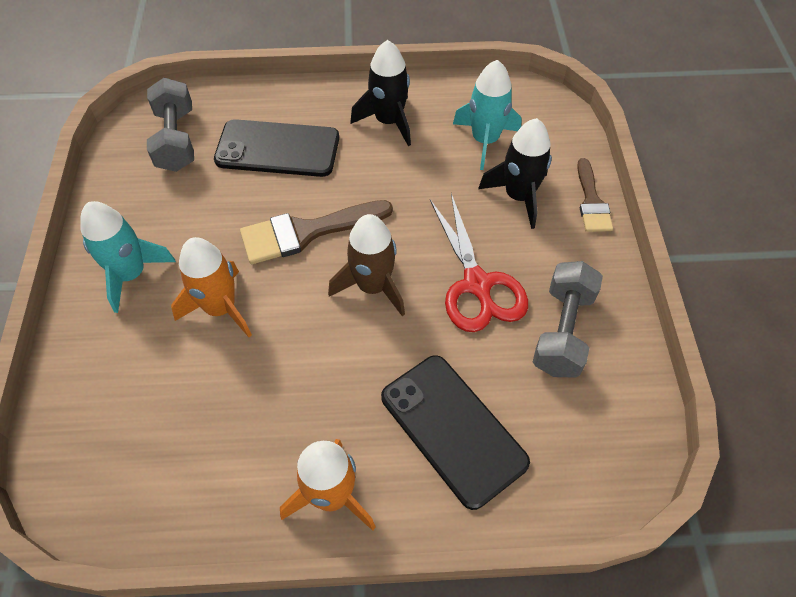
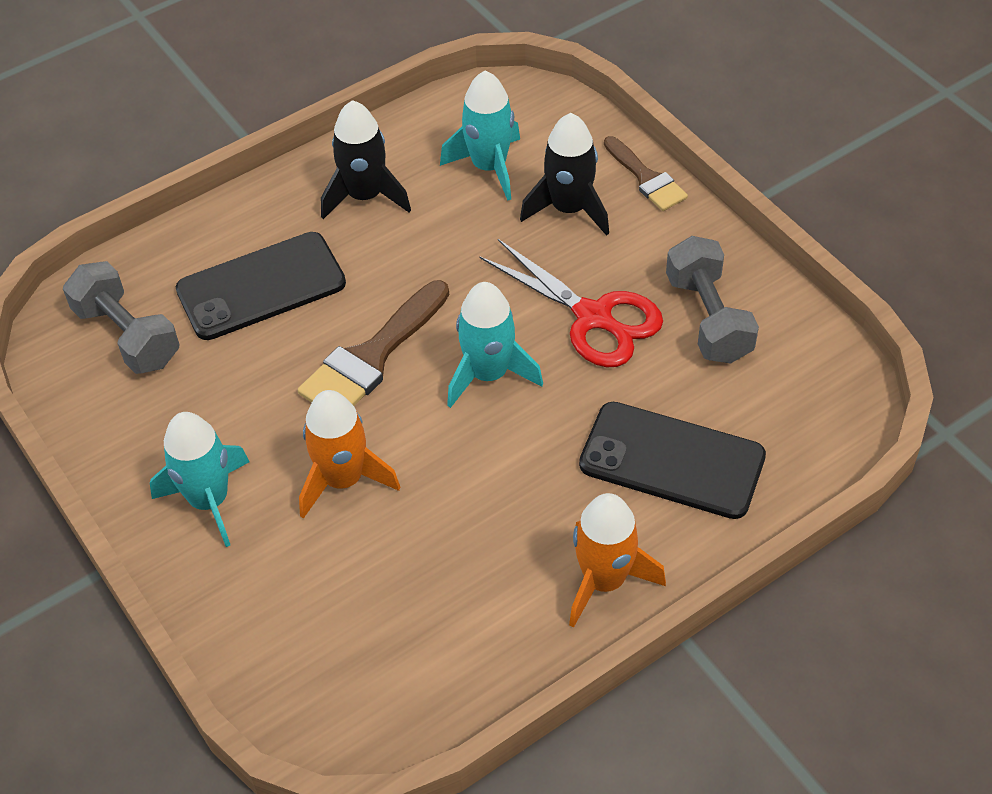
camera: 30 degrees left, 5 degrees down
brown rocket [328,214,405,316] -> turquoise rocket [447,282,543,408]

